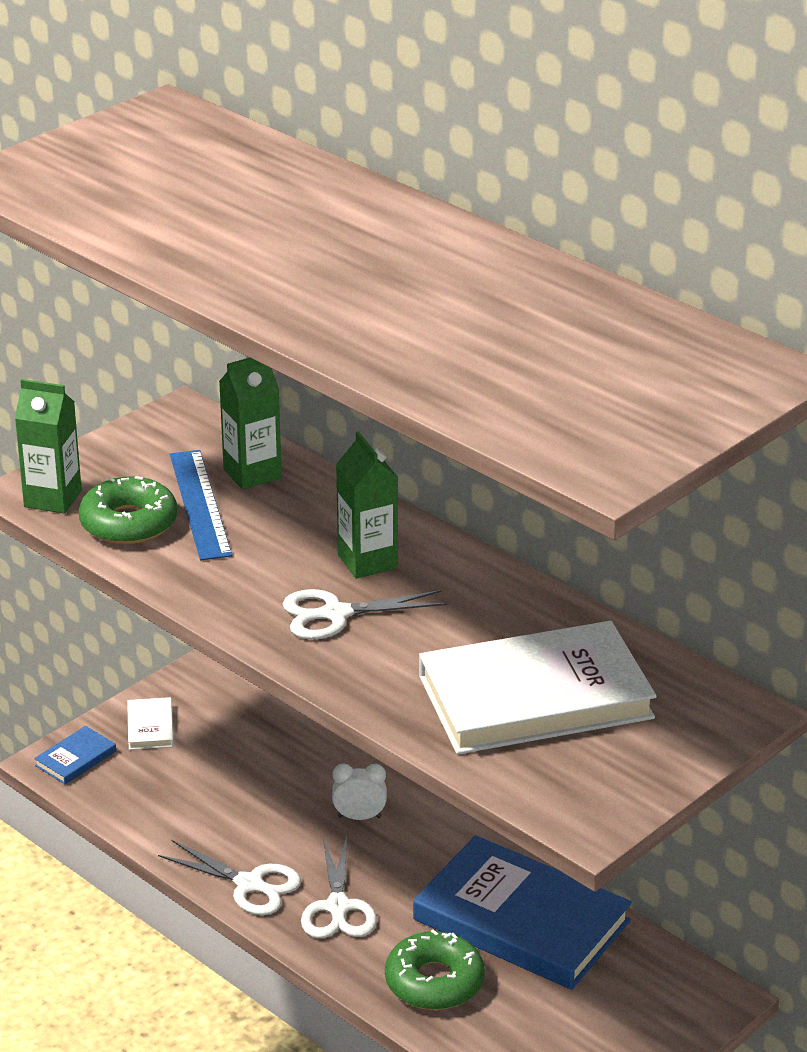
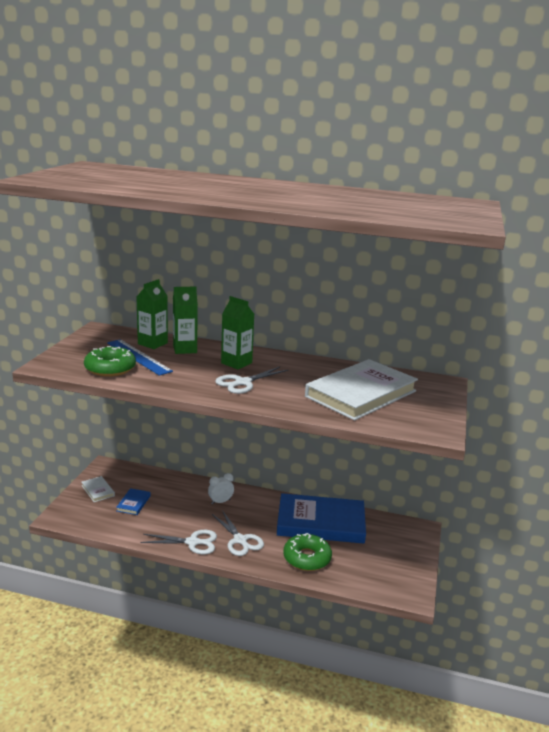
camera: 30 degrees left, 10 degrees down
green carton [15,379,82,514] -> green carton moved to [173,287,198,354]
blue book [34,726,116,784] -> blue book moved to [116,488,151,515]

